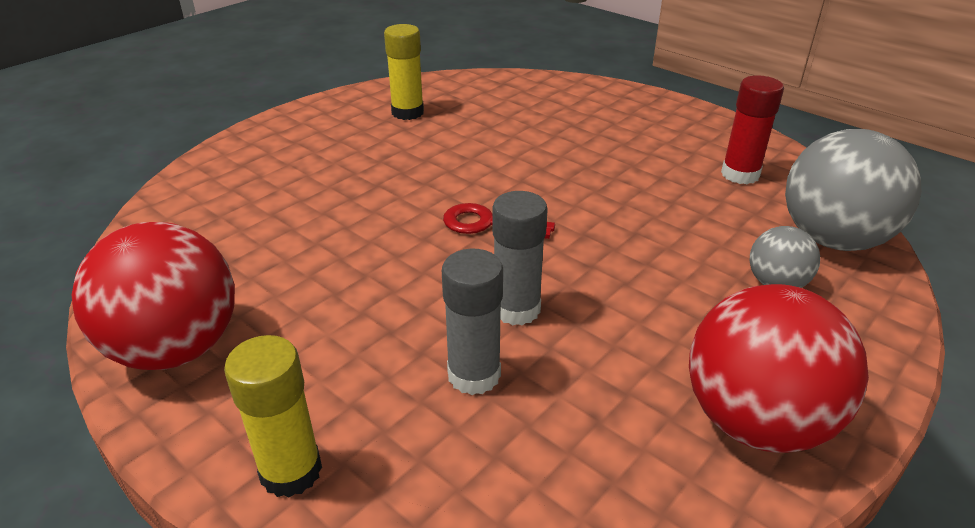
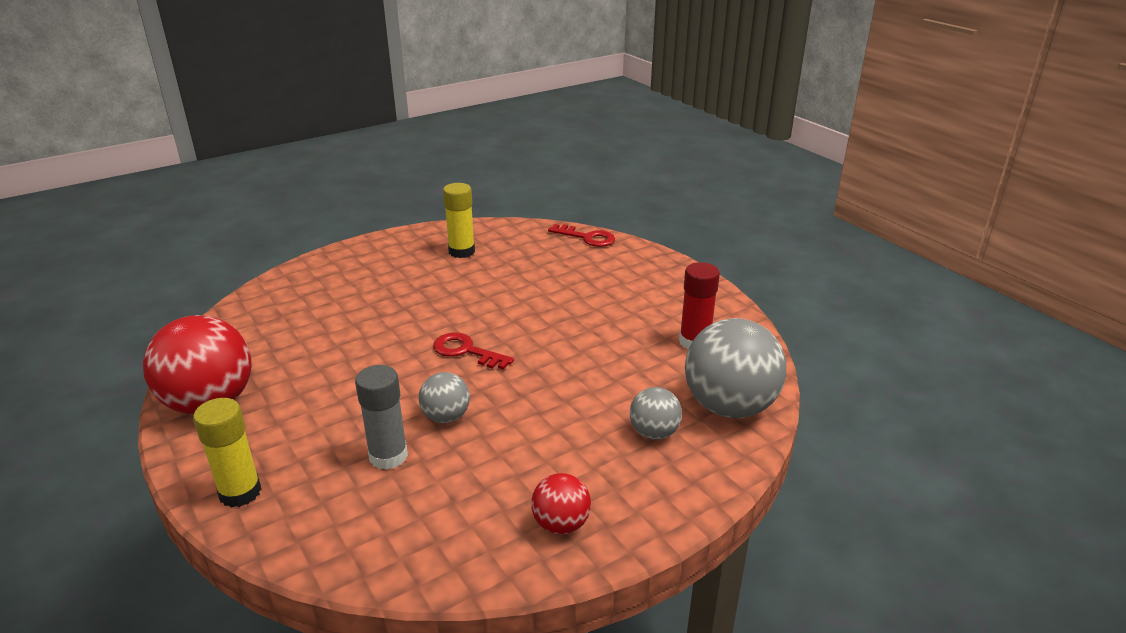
camera: 15 degrees right, 5 degrees down
grey glue stick [492,191,548,325] -> grey ball [418,372,470,423]
red ball [689,284,869,453] -> red ball [531,473,591,535], size x0.51
none -> red key [548,224,615,247]

